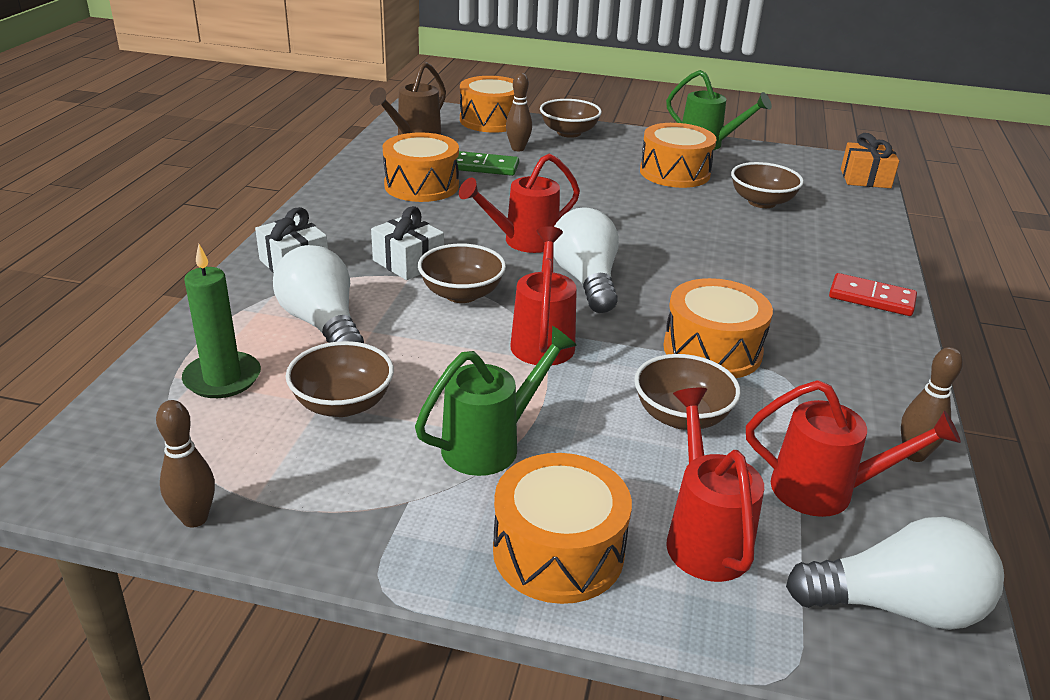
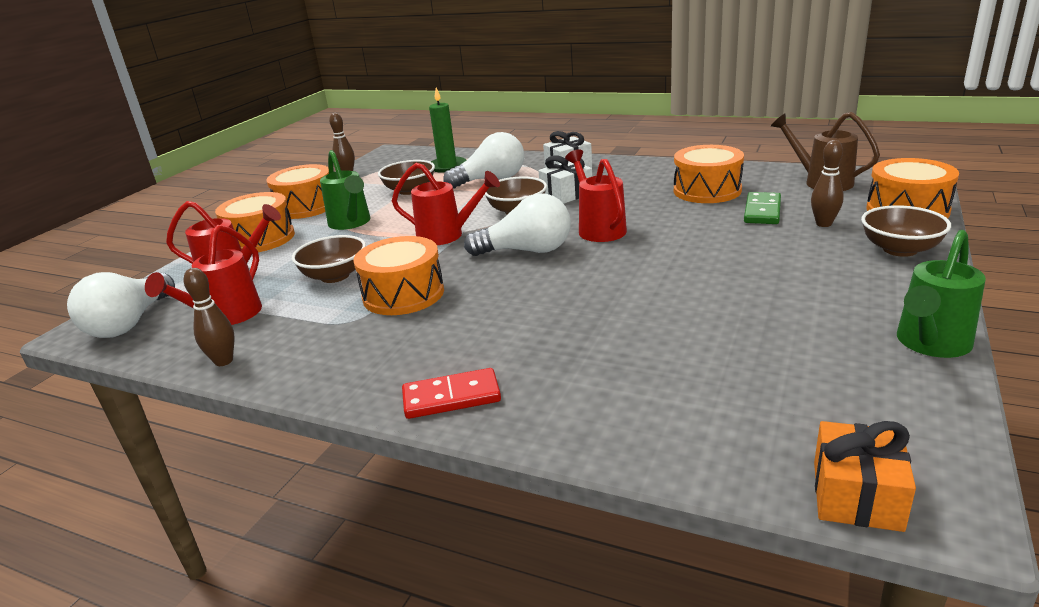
camera: 105 degrees right, 5 degrees down
orange drum [640,123,716,188] -> orange drum moved to [266,164,329,219]
brown bowl [731,162,804,208] -> none
red domino [829,273,917,316] -> red domino turned 45 degrees clockwise [402,368,501,419]

